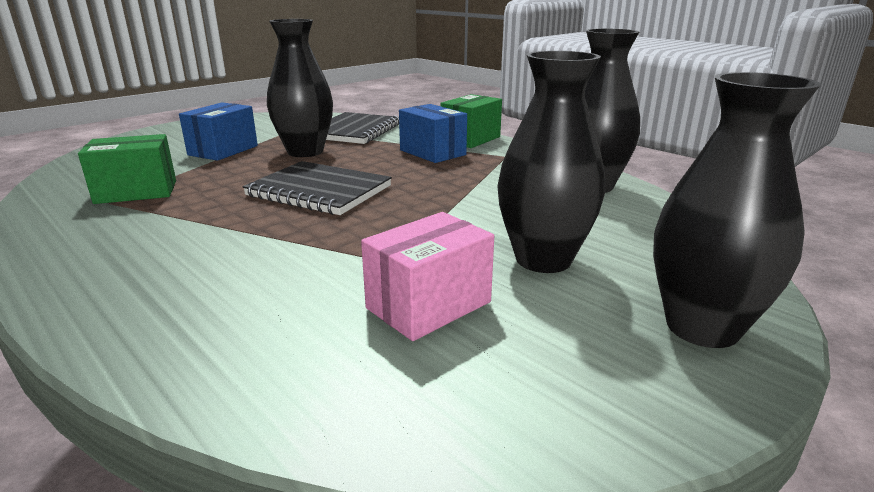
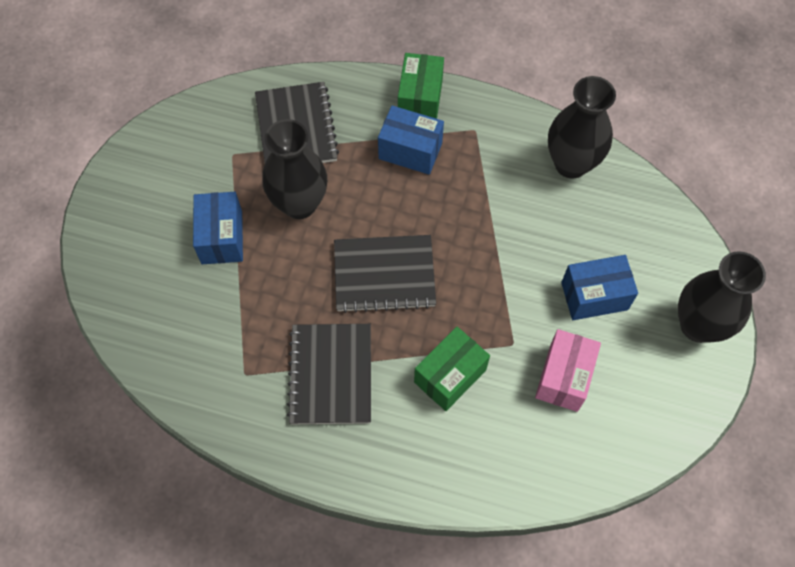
camera: 30 degrees left, 40 degrees up
green box [78,134,176,204] -> green box moved to [414,327,490,411]
black vase [497,51,605,273] -> blue box [561,255,638,320]
none -> black notebook [287,324,371,425]

